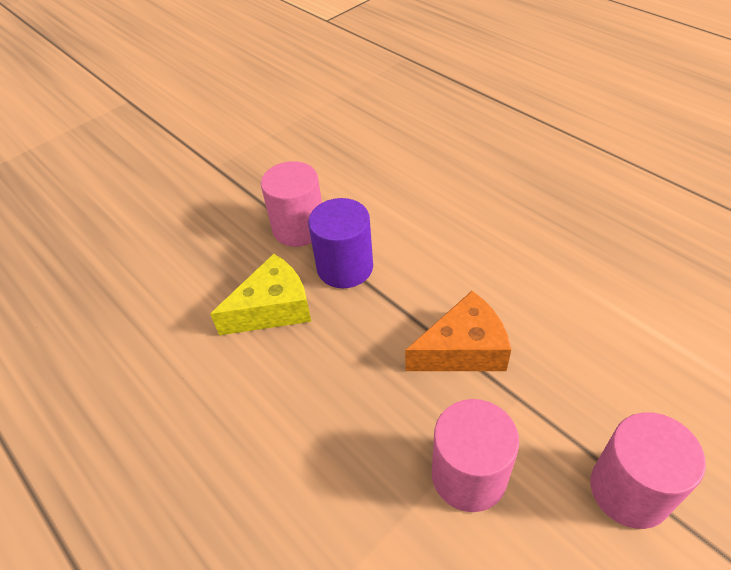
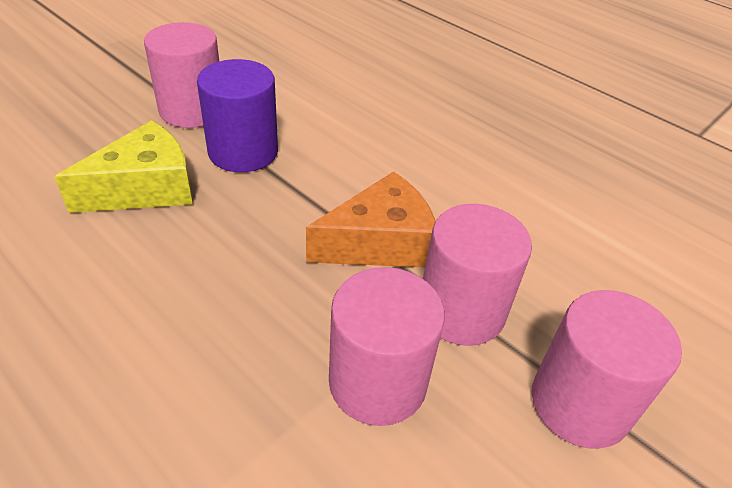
camera: 10 degrees left, 5 degrees down
none -> pink cylinder [423,204,532,346]

